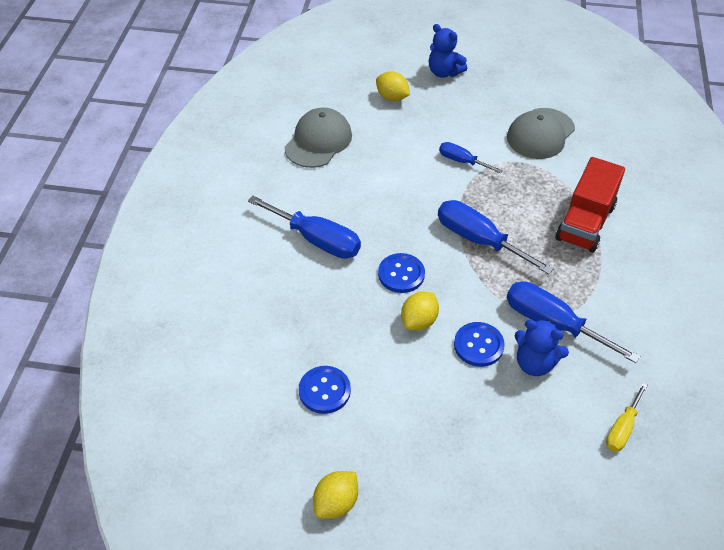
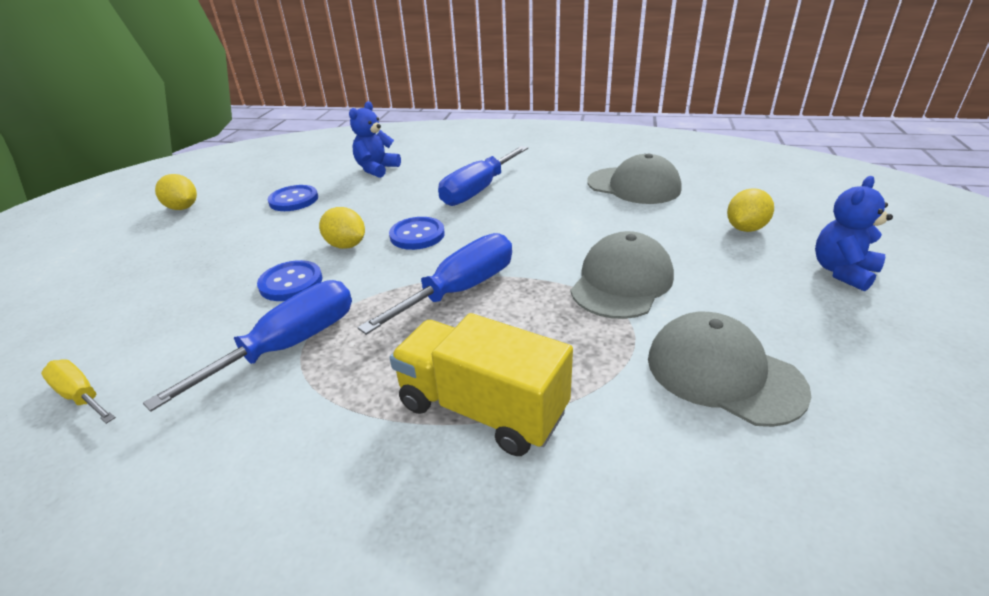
camera: 95 degrees right, 15 degrees down
blue screwdriver [439,142,503,173] -> grey cap [571,231,674,319]
blue teddy bear [514,319,569,376] -> blue teddy bear moved to [349,101,401,178]
red truck [556,157,625,253] -> yellow truck [390,313,573,456]

